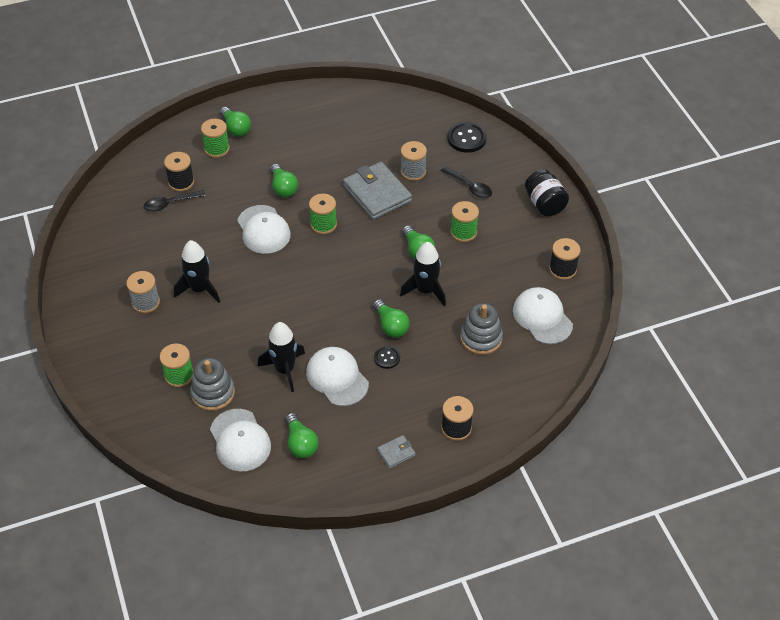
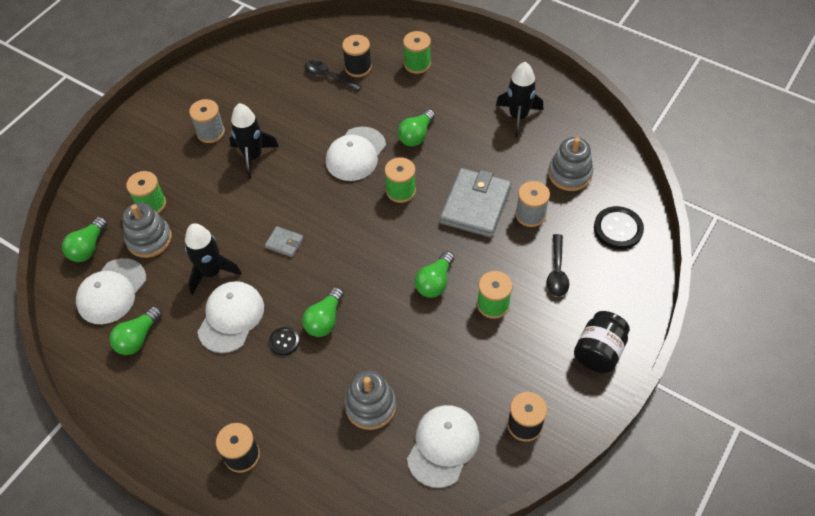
camera: 55 degrees right, 5 degrees up
green light bulb [220,107,251,137] -> green light bulb moved to [62,217,107,262]
grey wallet [377,435,416,468] -> grey wallet moved to [265,226,304,257]
black rocket [400,242,446,306] -> black rocket moved to [496,62,543,138]
none -> grey stacking toy [548,137,593,191]

